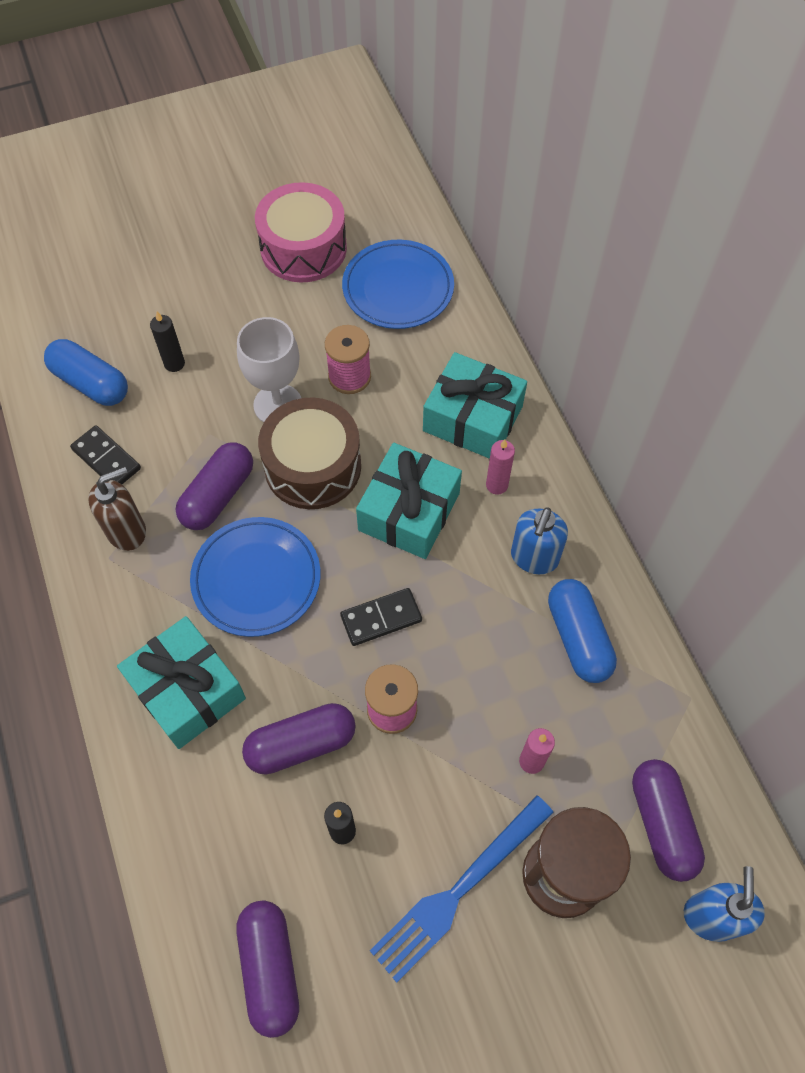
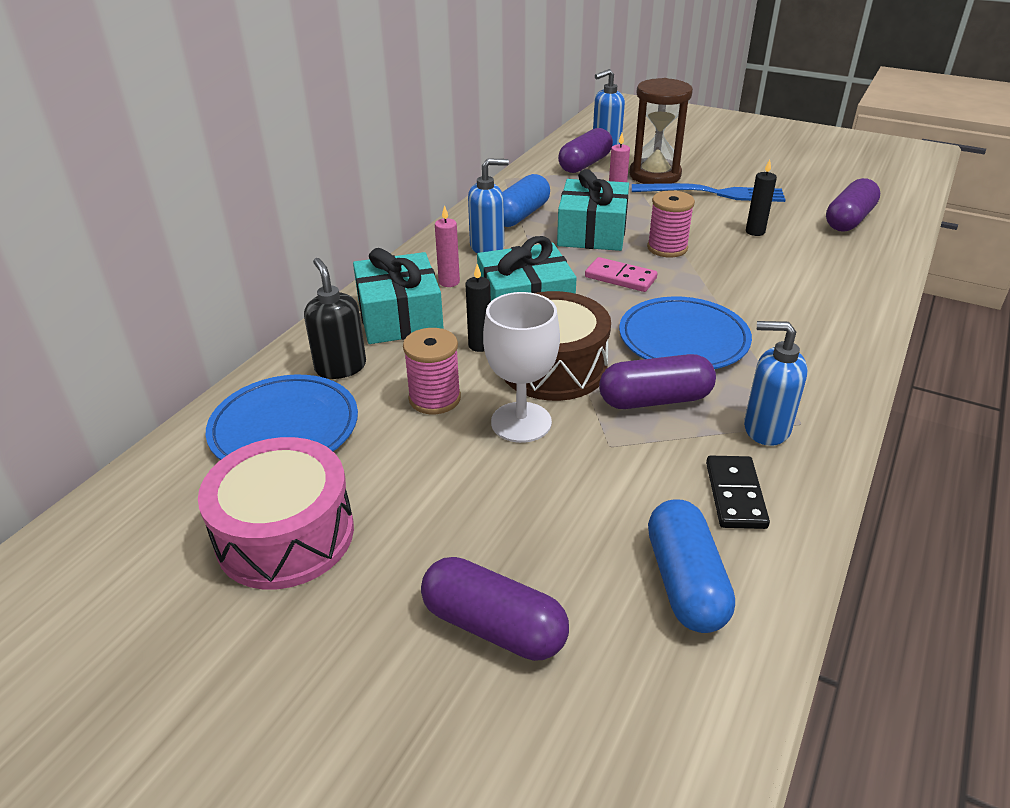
camera: 130 degrees left, 25 degrees down
brown soap dispenser [88,467,146,551] -> blue soap dispenser [744,321,808,446]
turquoise gift [117,616,246,749] -> turquoise gift moved to [557,169,629,251]
black candle [150,312,185,372] -> black candle moved to [465,264,491,352]
purple capsule [242,703,356,775] -> purple capsule moved to [421,557,569,661]
black domino [340,588,422,646] -> pink domino [585,257,657,292]
none -> black soap dispenser [304,258,366,379]

